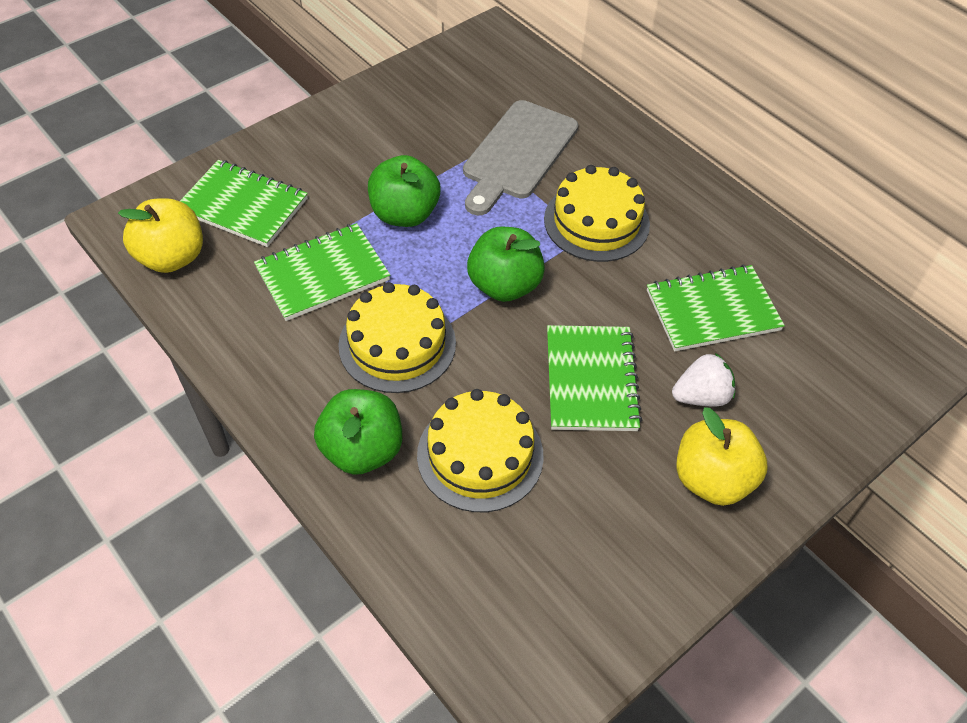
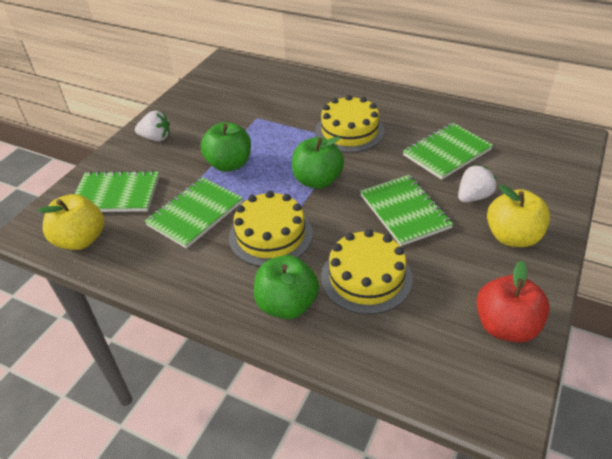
camera: 20 degrees left, 10 degrees down
grey cutting board [463,100,578,215] -> none
none -> white strawberry [135,111,170,142]
none -> red apple [476,261,550,343]

